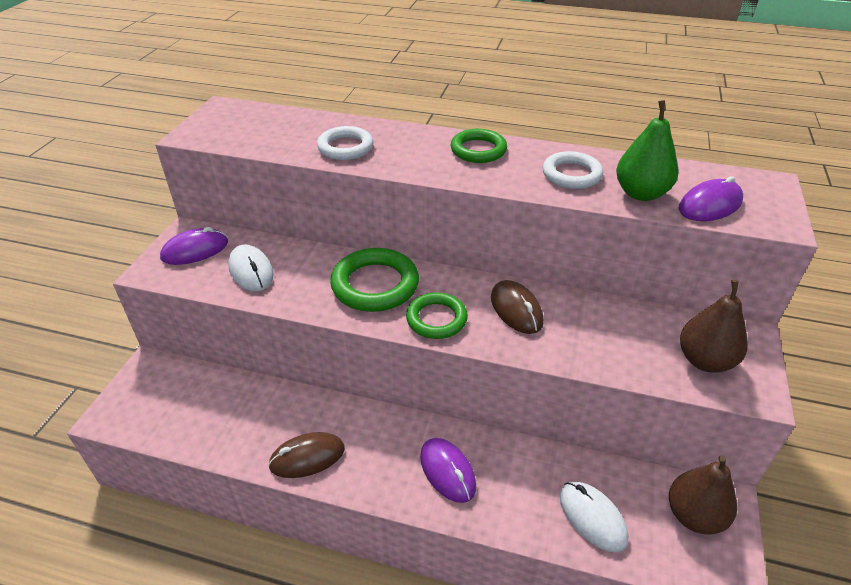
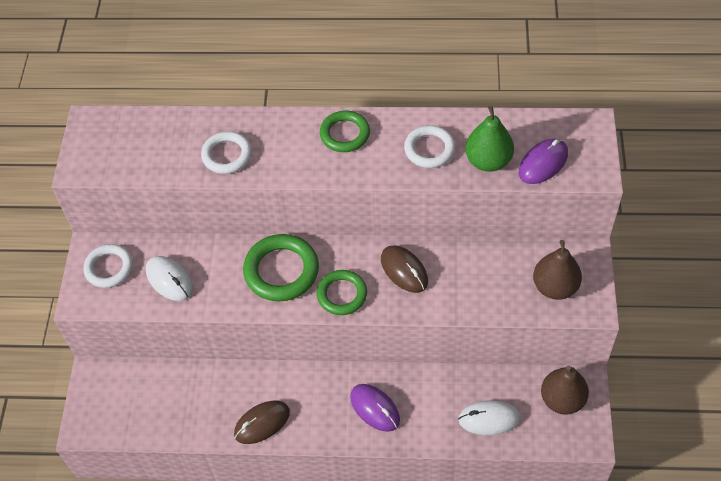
camera: 10 degrees left, 15 degrees up
purple mouse [160,227,228,265] -> white ring [83,244,133,288]
white mouse [559,482,628,552] -> white mouse turned 45 degrees counterclockwise [458,400,520,435]

